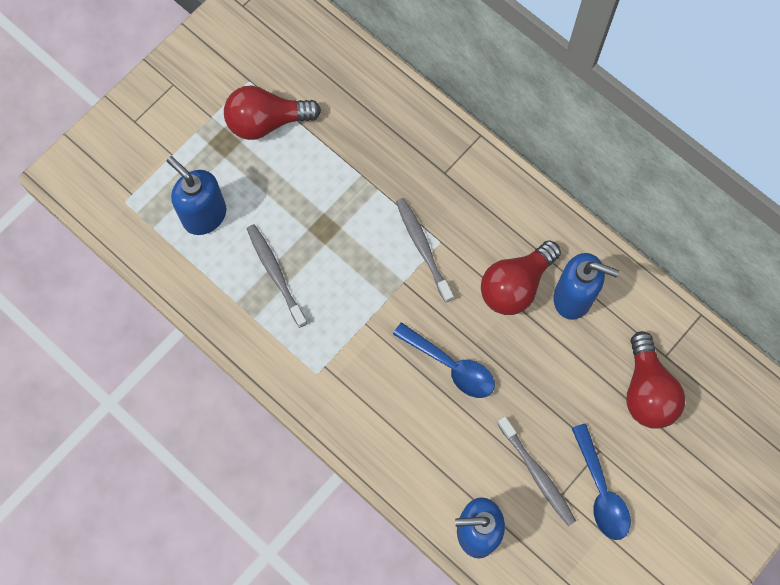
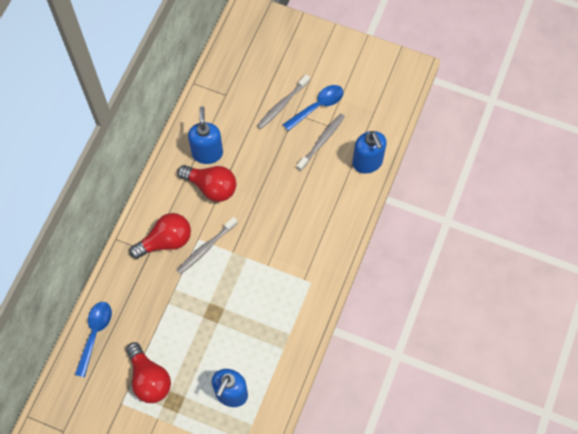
camera: 110 degrees left, 5 degrees down
grey toothbrush [247,224,307,328] -> grey toothbrush moved to [257,74,310,129]
blue spoon [393,322,495,398] -> blue spoon moved to [75,302,112,378]
red light bulb [626,331,685,429] -> red light bulb moved to [129,213,191,259]

